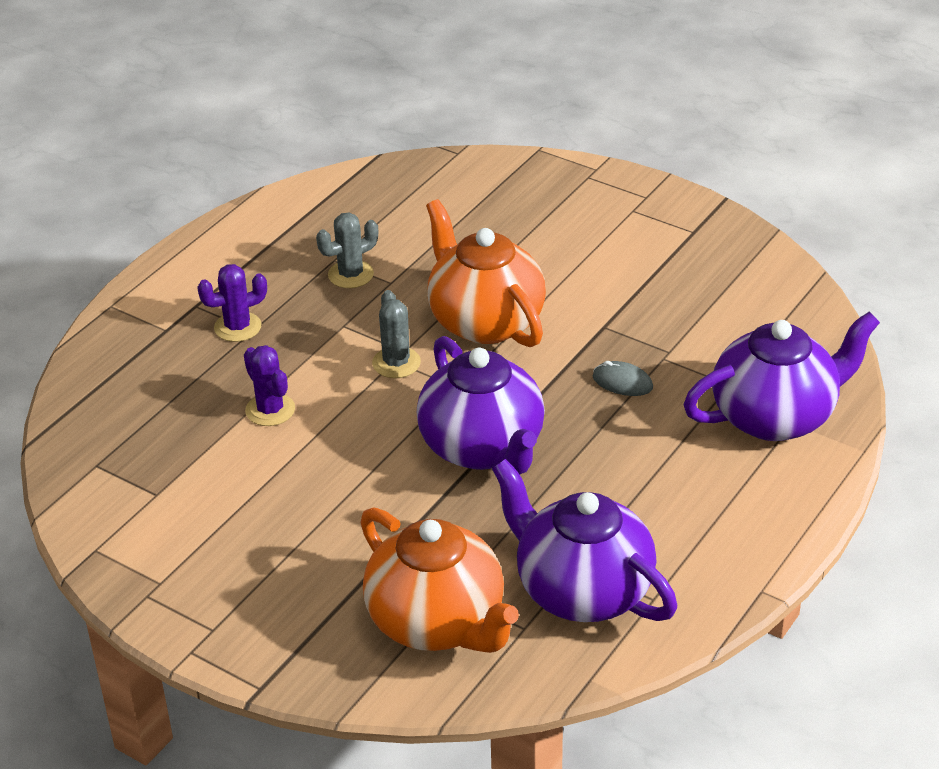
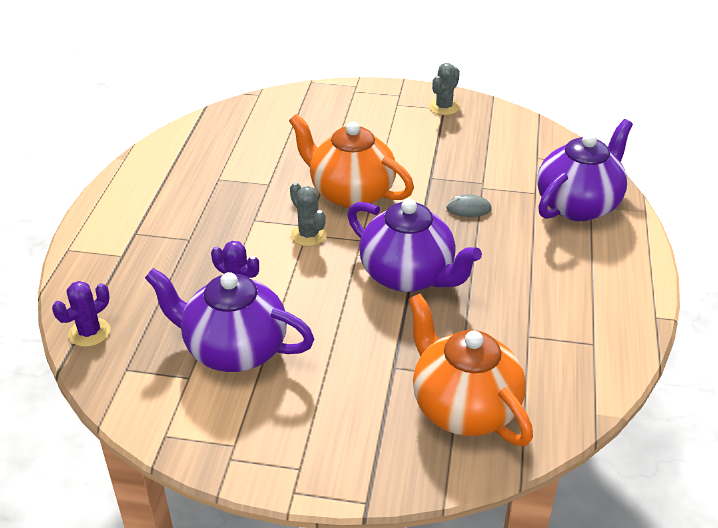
camera: 25 degrees left, 0 degrees up
purple cactus [197,264,267,342] -> purple cactus moved to [52,281,110,347]
grey cactus [316,212,378,288] -> grey cactus moved to [429,63,460,115]
orange teapot [360,507,519,653] -> orange teapot turned 150 degrees counterclockwise [409,294,533,446]
purple teapot [492,459,677,622] -> purple teapot moved to [145,268,314,372]

